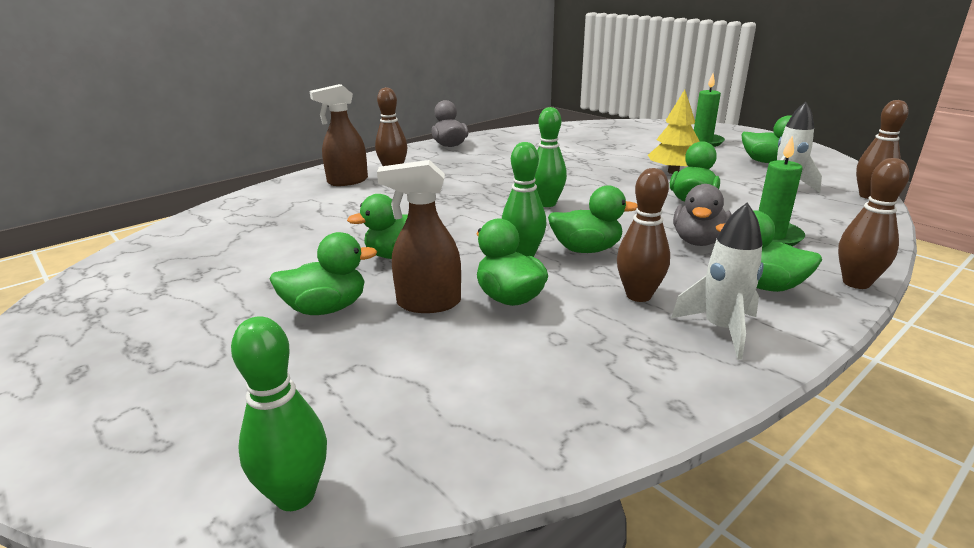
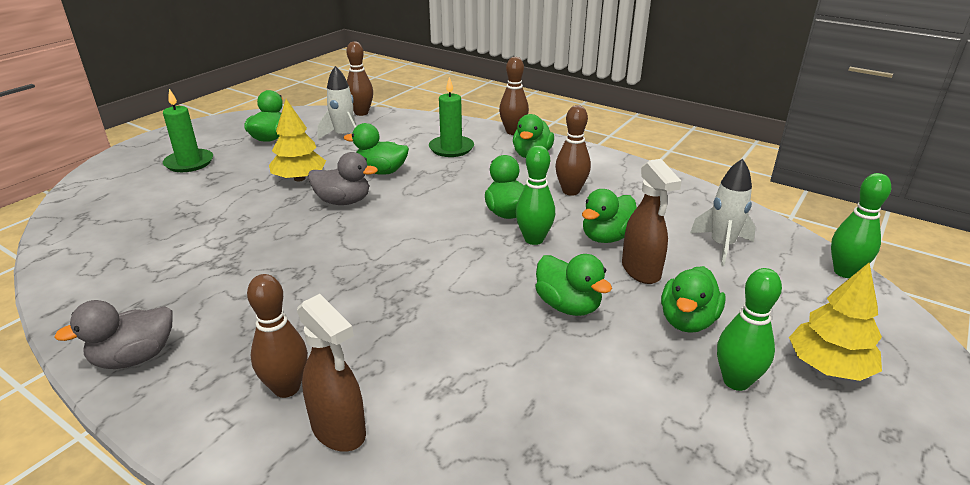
camera: 105 degrees left, 5 degrees up
green duck [270,232,378,315] -> green duck turned 120 degrees counterclockwise [661,266,726,333]
green bowling pin [534,107,567,207] -> green bowling pin moved to [717,268,782,391]
white rocket [671,202,764,360] -> white rocket moved to [690,159,756,266]
grey duck [673,184,732,246] -> grey duck moved to [308,152,378,205]
none -> yellow tree [789,263,882,381]

